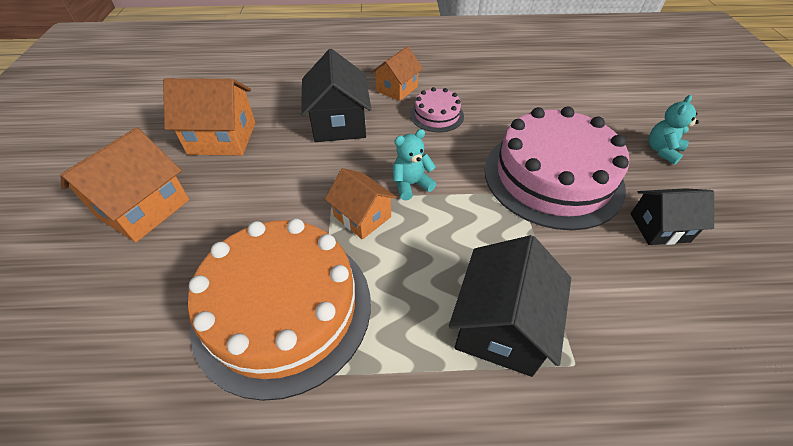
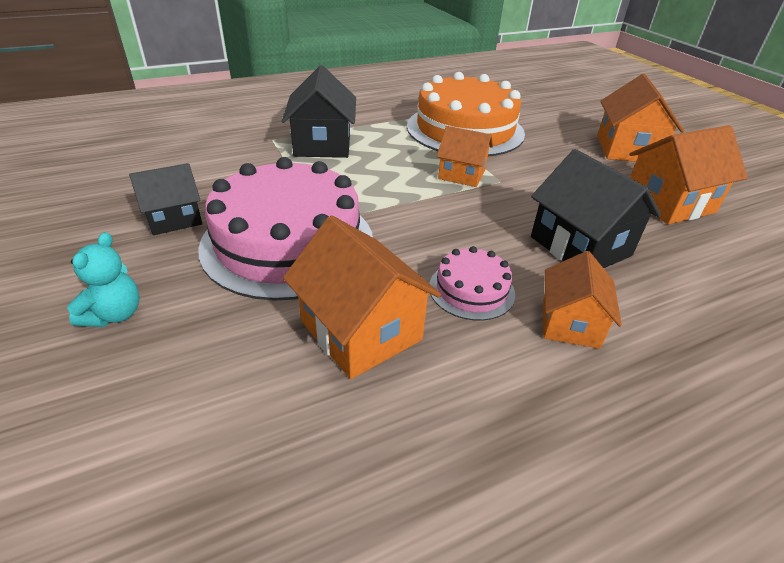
camera: 155 degrees right, 10 degrees down
turquoise teddy bear [393,129,436,200] -> none
none -> orange house [283,215,441,379]

